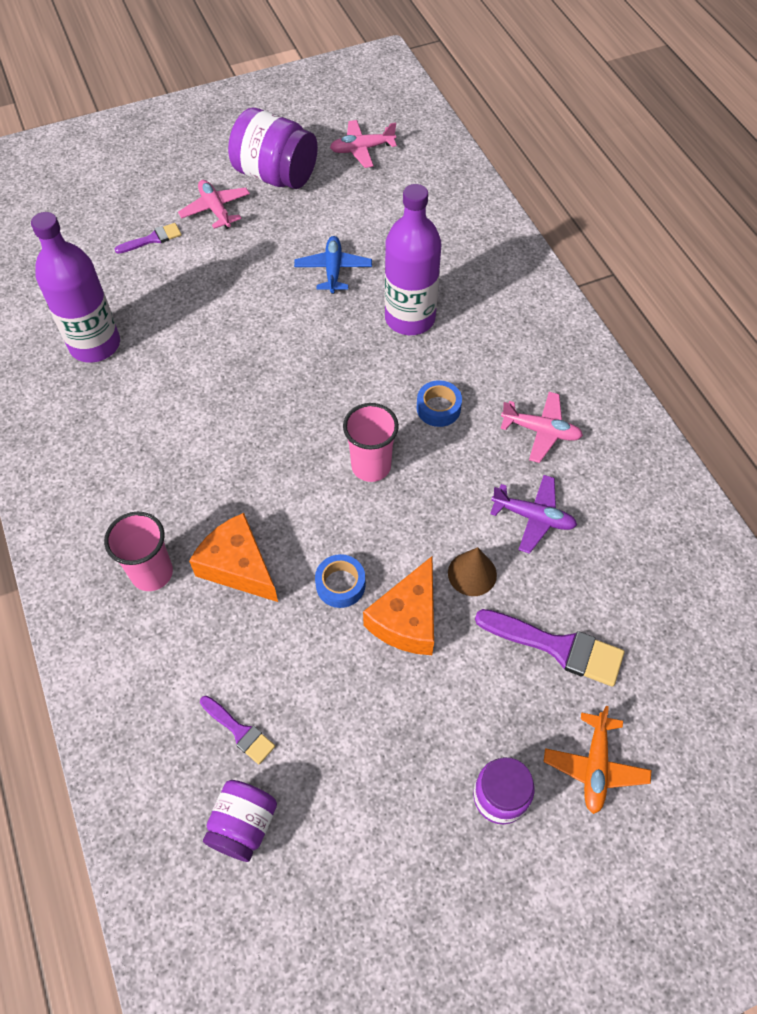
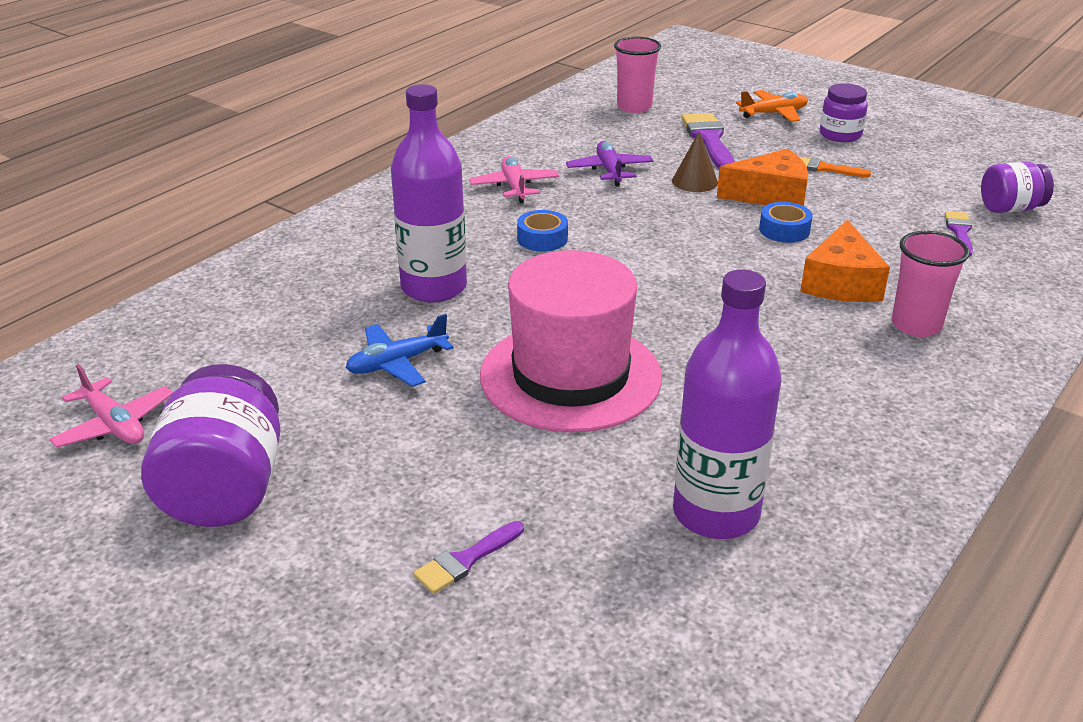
camera: 120 degrees left, 25 degrees down
purple brush [115,223,182,254] -> purple brush turned 75 degrees counterclockwise [413,521,524,594]
pink plane [178,180,250,229] -> none
pink cup [343,403,399,482] -> pink cup moved to [614,37,661,113]
none -> pink hat [480,250,662,433]
none -> orange brush [798,156,871,177]

